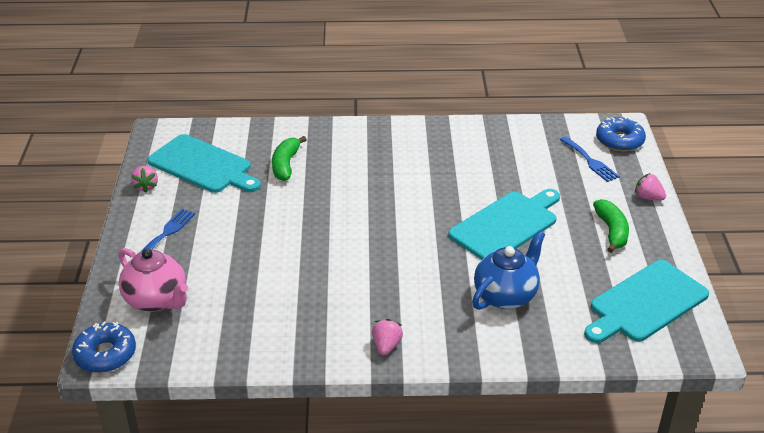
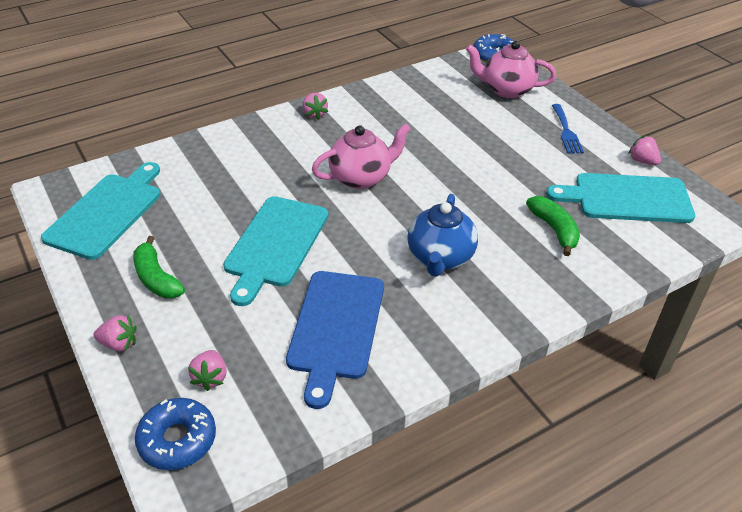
camera: 150 degrees right, 5 degrees up
blue teapot [472,231,545,310] -> blue teapot moved to [407,194,478,277]
blue fork [560,137,620,182] -> pink strawberry [188,350,227,391]
none -> blue cutting board [286,271,384,409]
none -> pink teapot [312,123,411,189]

